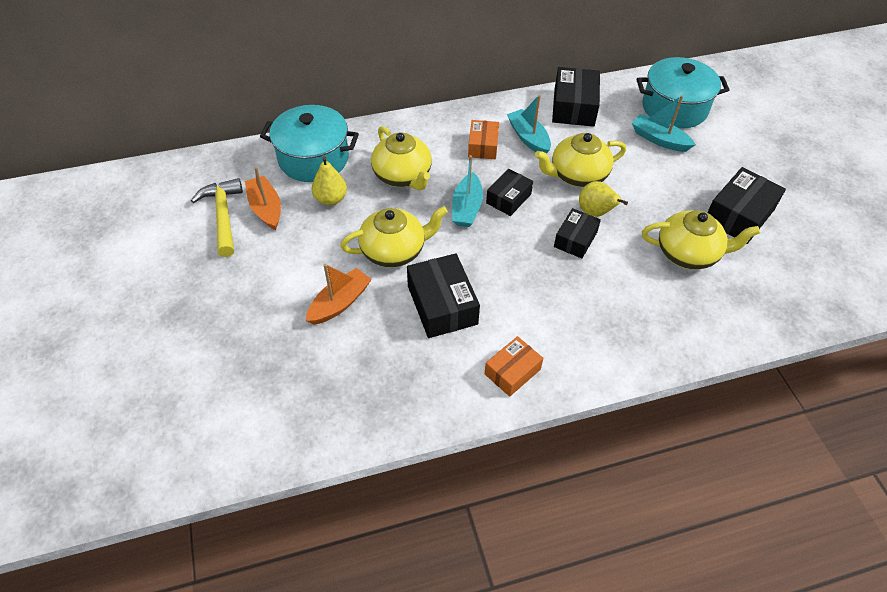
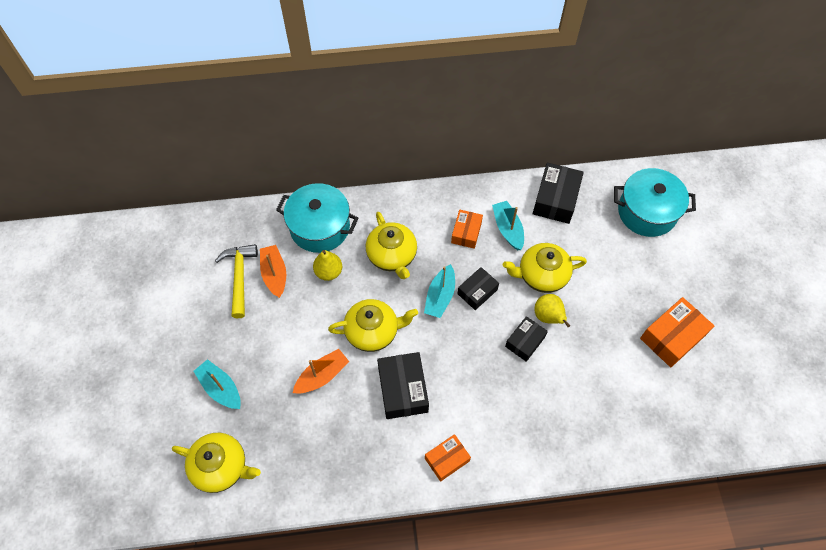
camera: 10 degrees right, 10 degrees up
turquoise boat [632,95,696,152] -> turquoise boat moved to [193,359,241,409]
yellow teapot [642,210,760,270] -> yellow teapot moved to [172,433,261,493]
black box [707,167,786,244] -> orange box [640,297,714,367]

